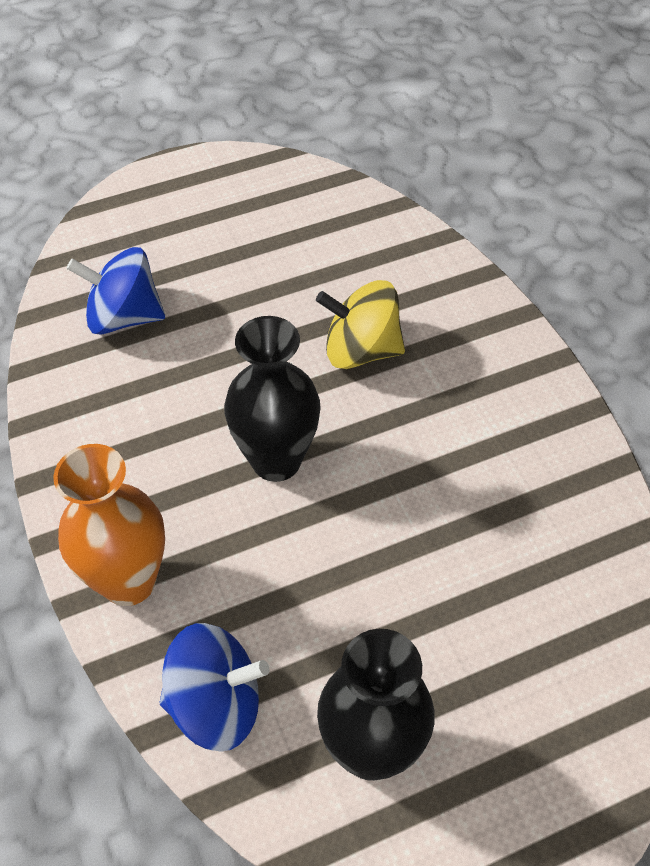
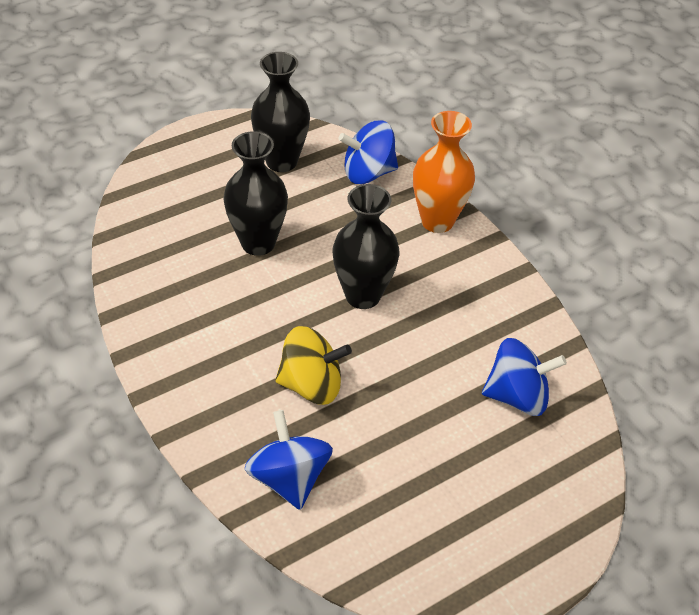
camera: 170 degrees right, 5 degrees down
none -> black vase [223,131,288,256]
none -> blue spinning top [245,410,333,510]

